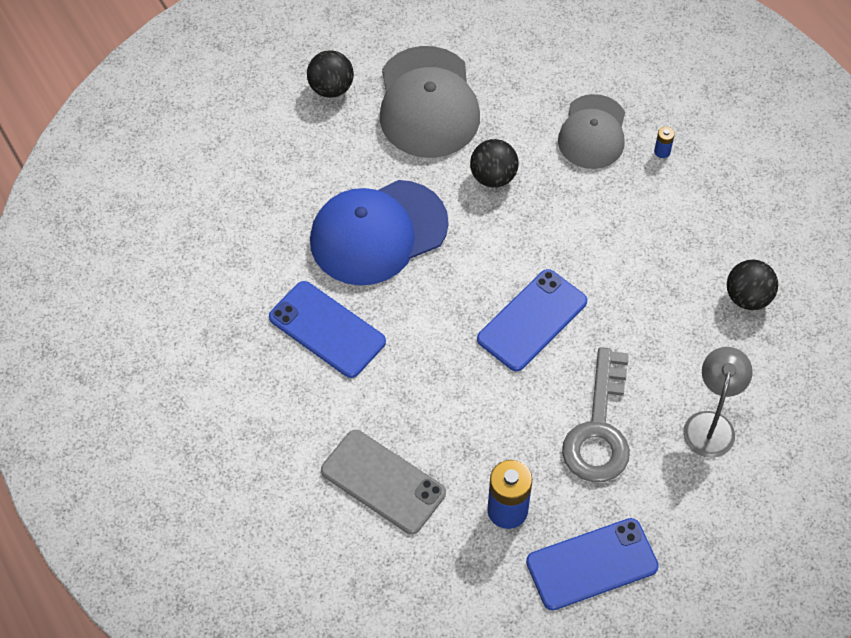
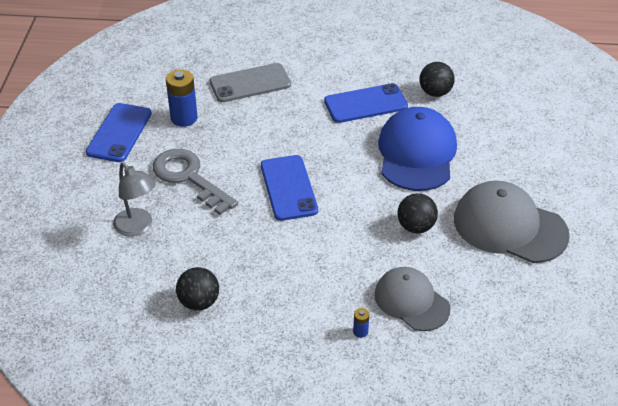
camera: 125 degrees right, 15 degrees down
black ball [307,50,354,98] -> black ball moved to [420,62,454,97]

